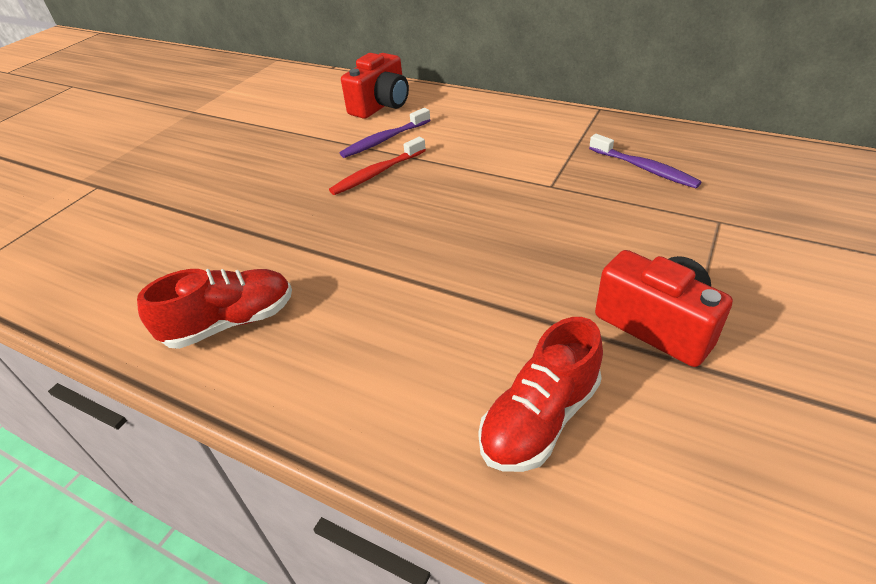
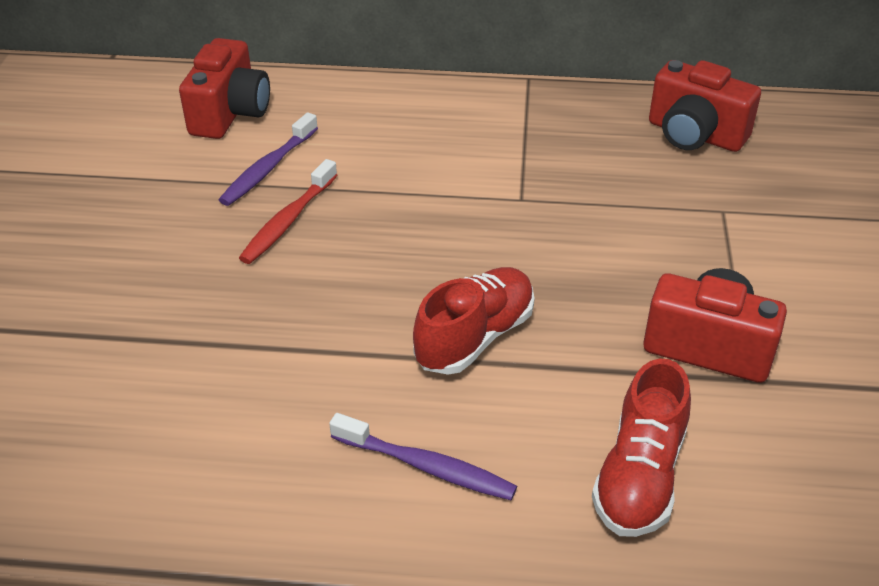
camera: 25 degrees left, 0 degrees up
red shoe [137,269,292,349] -> red shoe moved to [413,267,535,375]
purple toothbrush [589,134,701,188] -> purple toothbrush moved to [329,413,517,500]
none -> red camera [649,60,761,152]

